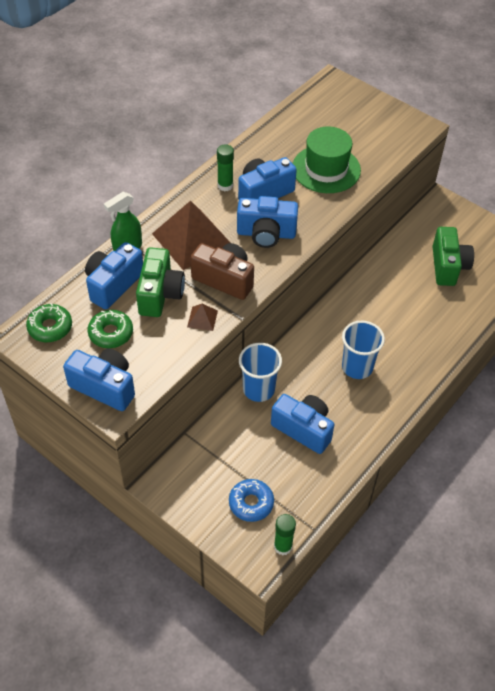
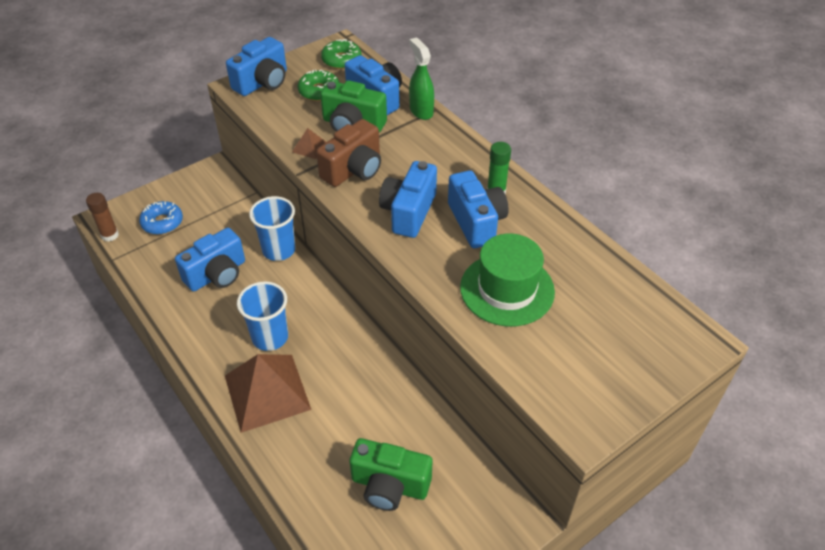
camera: 105 degrees right, 5 degrees down
brown pyramid [152,201,230,270] -> brown pyramid moved to [225,354,311,433]
green glue stick [274,514,296,555] -> brown glue stick [86,193,119,242]

